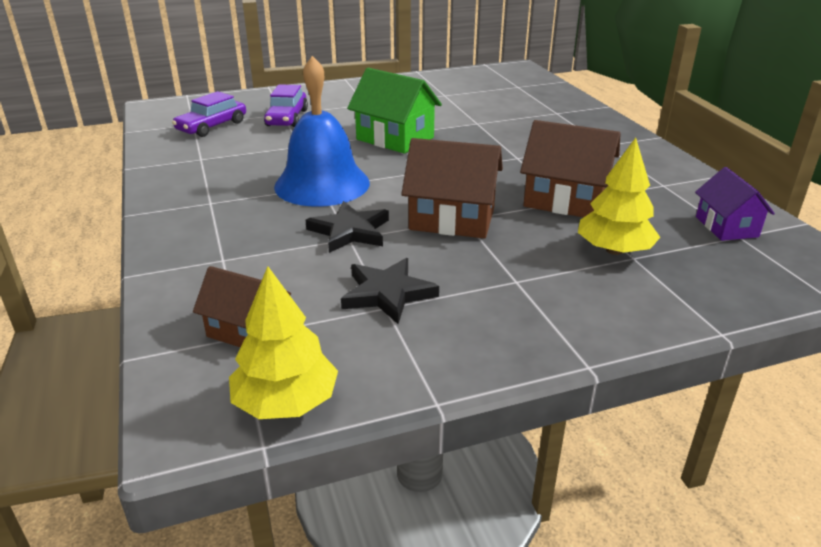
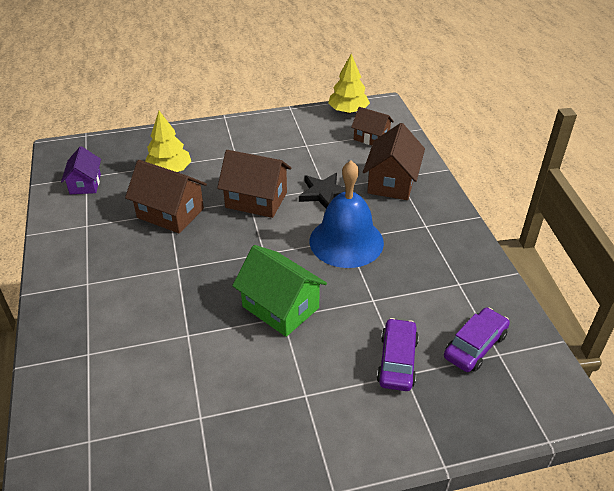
camera: 175 degrees left, 10 degrees up
black star [341,258,439,324] -> none
none -> brown house [363,123,425,200]

